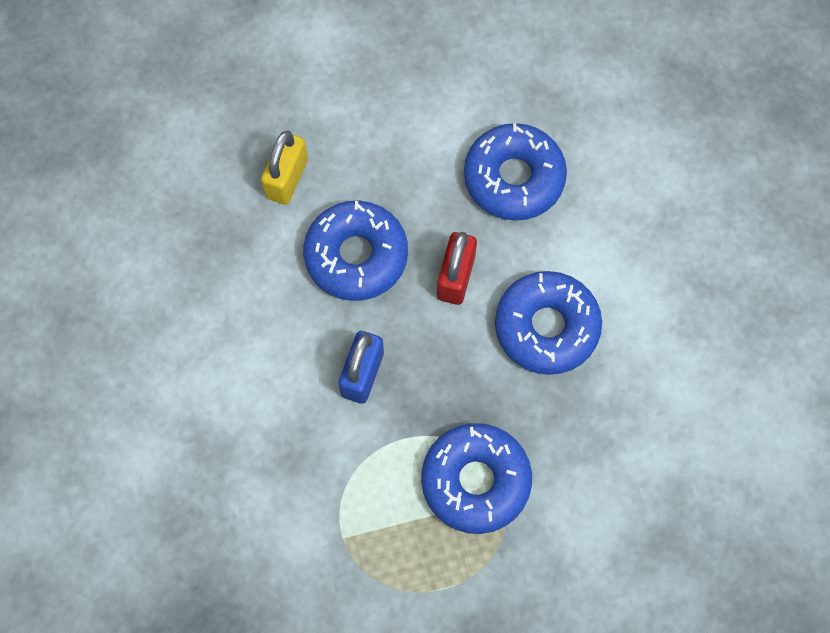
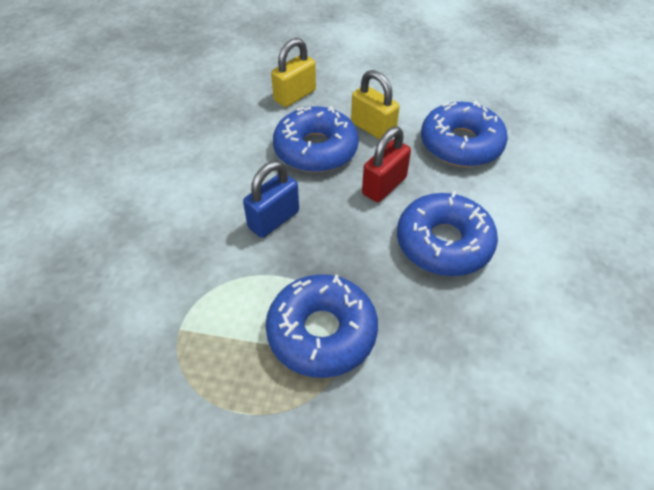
camera: 25 degrees right, 20 degrees down
none -> yellow padlock [351,70,400,140]

